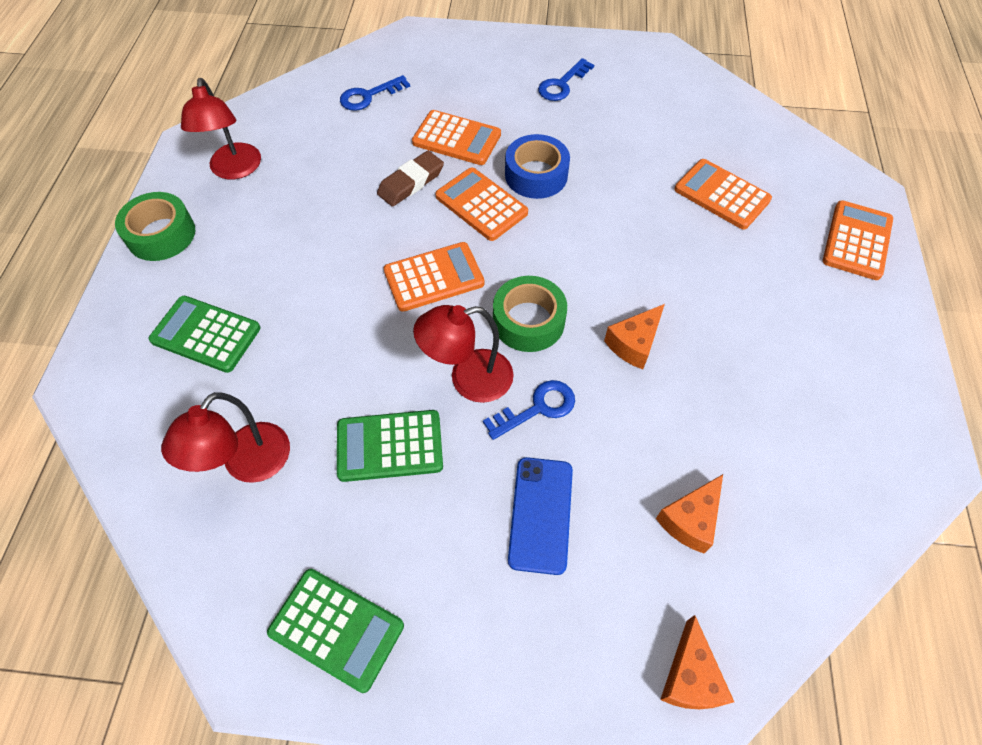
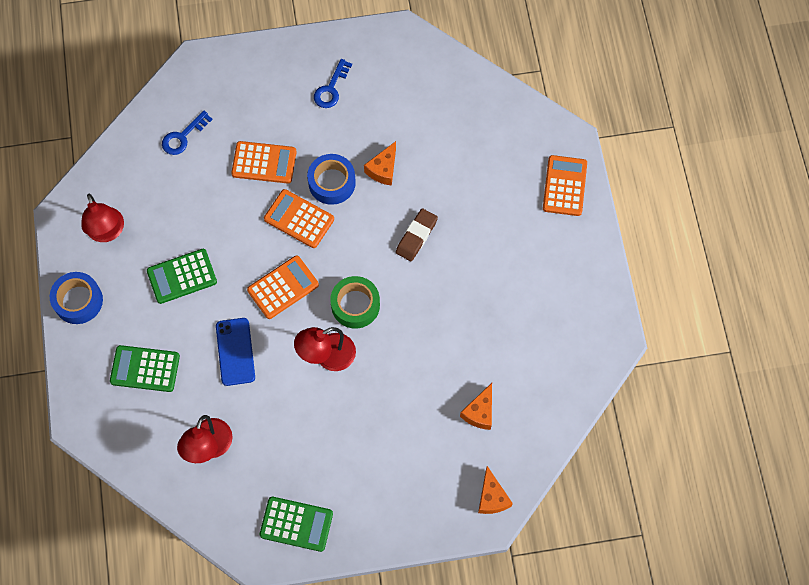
camera: 15 degrees left, 10 degrees up
green tape [115,192,195,261] -> blue tape [50,272,103,324]
green calculator [337,410,443,482] -> green calculator moved to [147,249,217,304]
brown eraser [377,151,444,207] -> brown eraser moved to [396,208,438,261]
blue key [483,380,575,440] -> none
blue phone [508,457,573,575] -> blue phone moved to [216,318,255,386]
orange cheese [604,304,665,369] -> orange cheese moved to [364,141,396,186]
orange calculator [674,159,772,230] -> none

